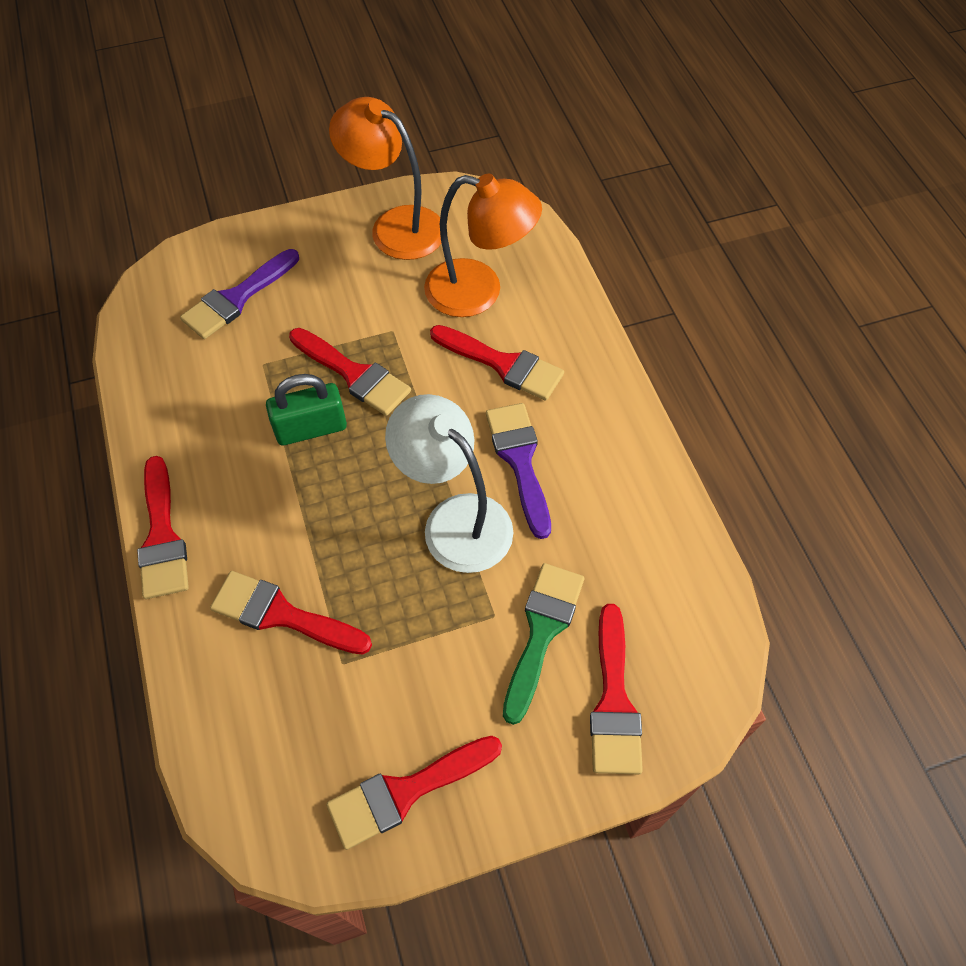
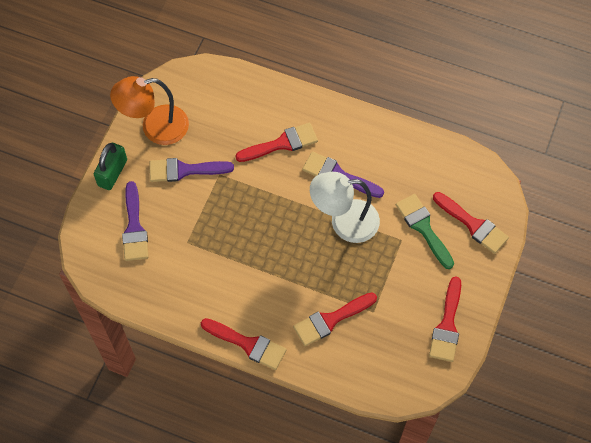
camera: 50 degrees left, 5 degrees up
green padlock [266,374,347,445] -> green padlock moved to [94,143,127,190]
red brush [289,328,411,416] -> none
orange lamp [424,174,542,317] -> none
none -> purple brush [149,158,234,182]

